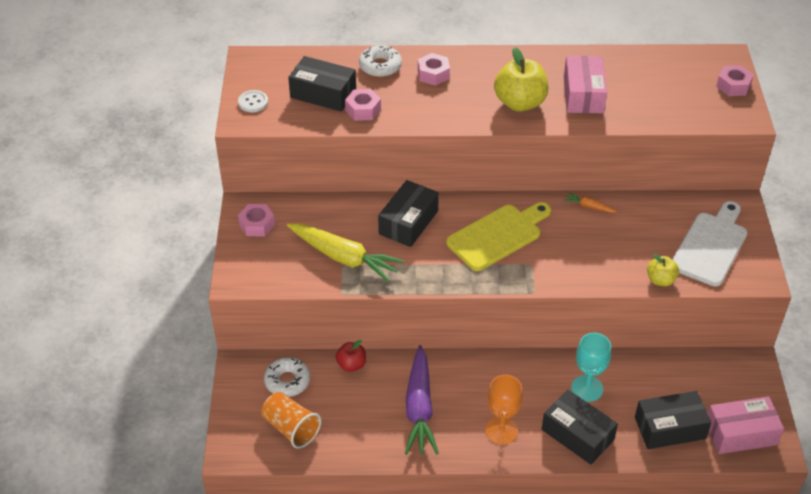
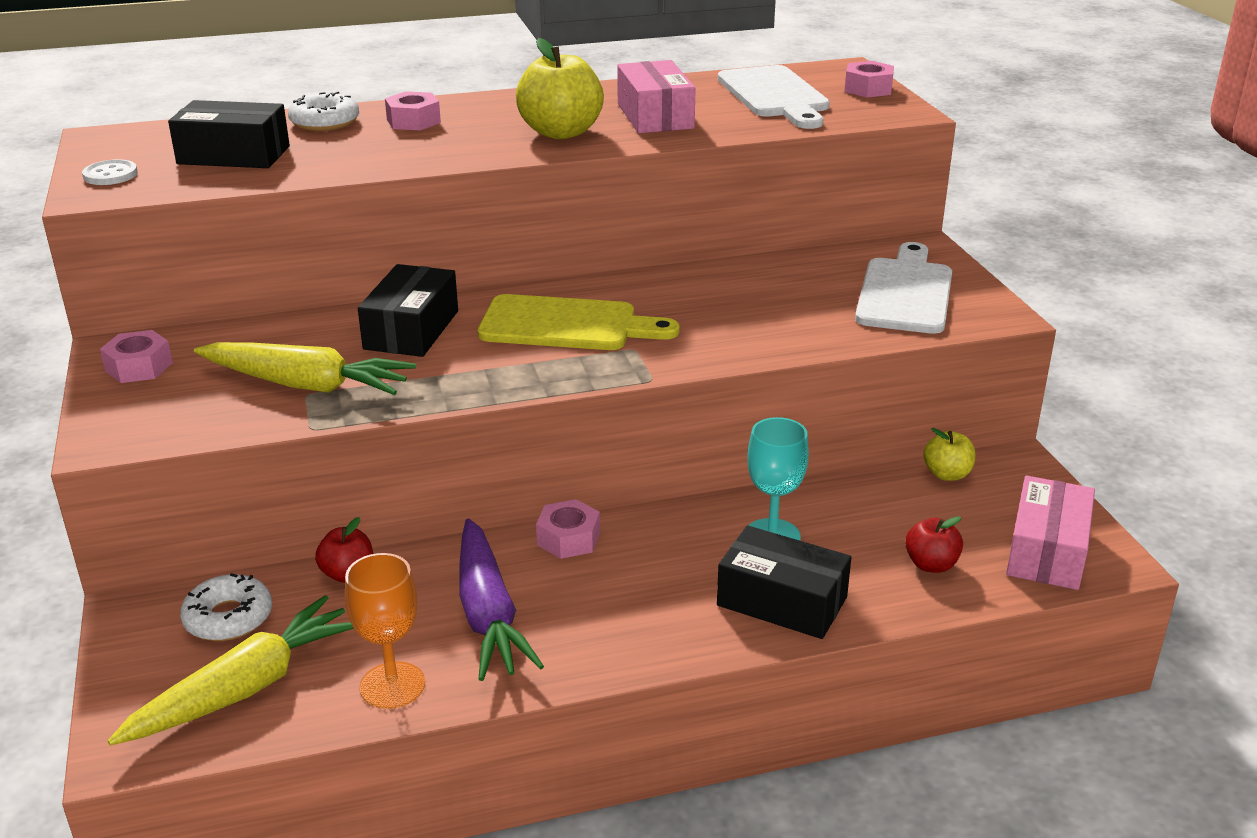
camera: 15 degrees left, 15 degrees down
orange cup [261,392,321,448] -> yellow carrot [108,595,354,746]
pink nut [345,89,381,121] -> pink nut moved to [536,499,600,559]
yellow cutting board [446,202,551,271] -> yellow cutting board turned 60 degrees clockwise [478,294,680,350]
orange goblet [485,375,523,445] -> orange goblet moved to [345,553,425,709]
orange carrot [564,192,617,213] -> none
black box [635,391,711,449] -> red apple [905,516,963,573]
yellow apple [647,254,679,286] -> yellow apple moved to [923,428,976,481]
pink box [708,396,784,454] -> pink box turned 45 degrees counterclockwise [1006,476,1095,590]
none -> white cutting board [718,65,830,129]

